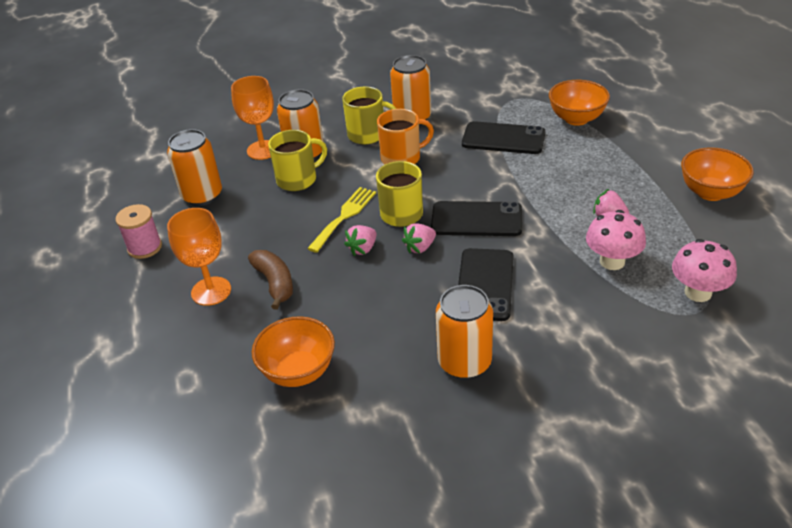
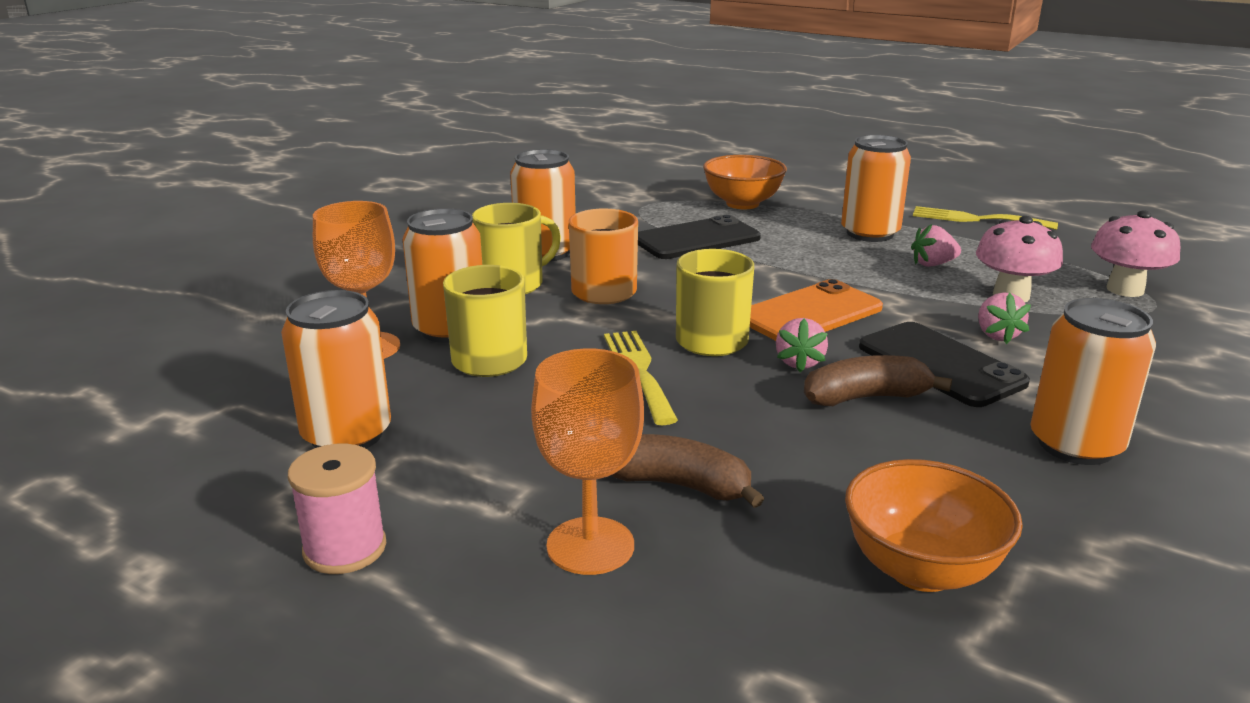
camera: 45 degrees left, 15 degrees down
pink strawberry [344,225,377,256] -> pink strawberry moved to [978,292,1031,344]
black phone [431,201,522,236] -> orange phone [750,279,883,341]
orange bowl [681,147,754,201] -> yellow fork [913,206,1058,230]
none -> brown banana [804,355,952,406]
none -> orange can [841,135,911,242]

